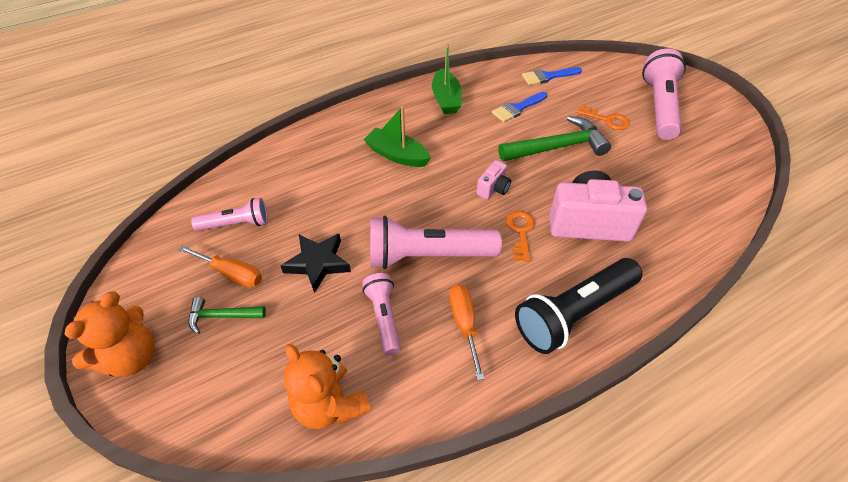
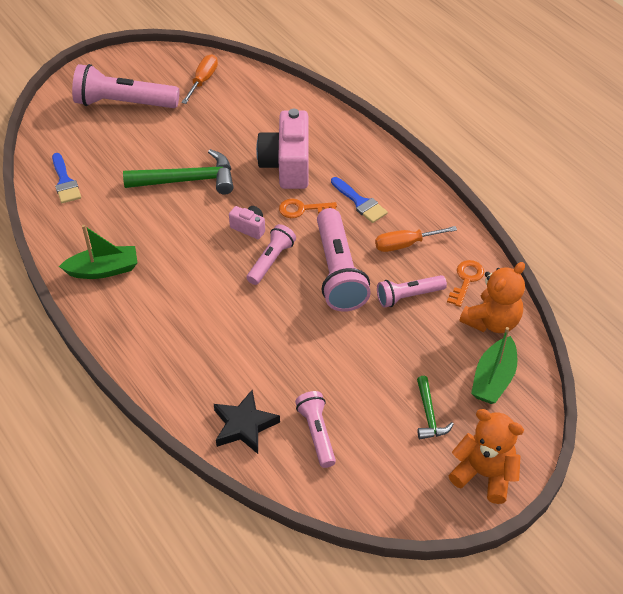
camera: 95 degrees left, 0 degrees up
orange screwdriver [178,245,262,287] -> orange screwdriver moved to [181,54,218,104]
black star [280,234,351,293] -> black star moved to [214,390,280,454]
green boat [364,106,431,167] -> green boat moved to [471,327,517,404]
blue brush [492,92,547,122] -> blue brush moved to [331,177,388,223]
green hammer [499,116,611,161] -> green hammer turned 105 degrees clockwise [123,149,234,194]
black flashlight [515,258,642,354] -> none
orange key [576,105,630,130] -> orange key moved to [447,260,484,307]
none -> pink flashlight [247,224,296,285]

